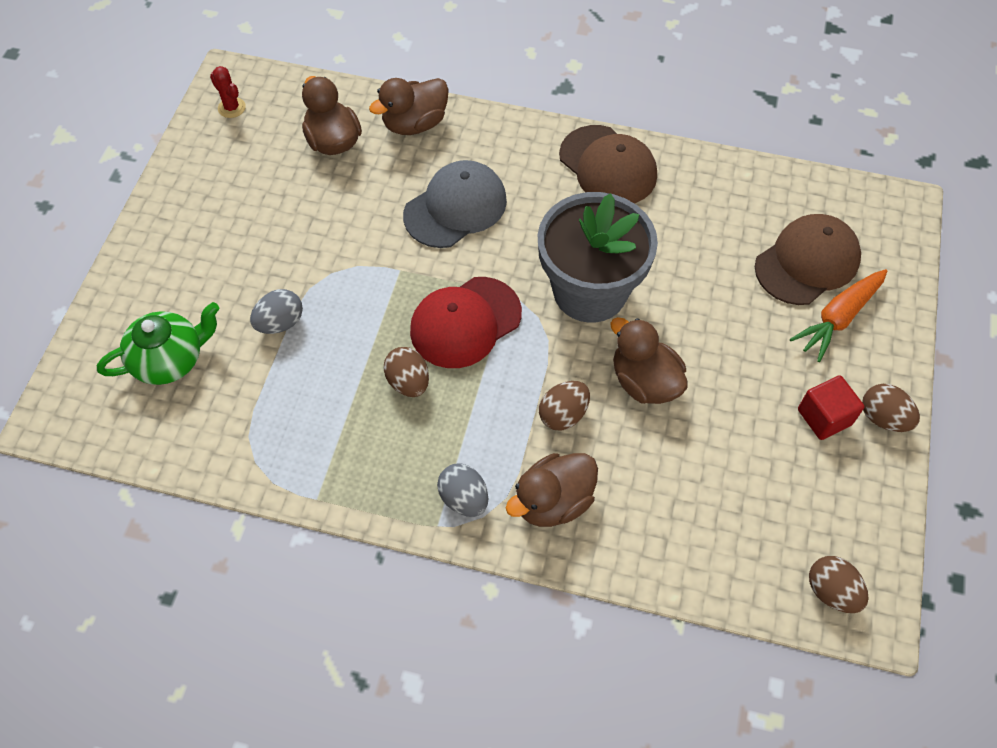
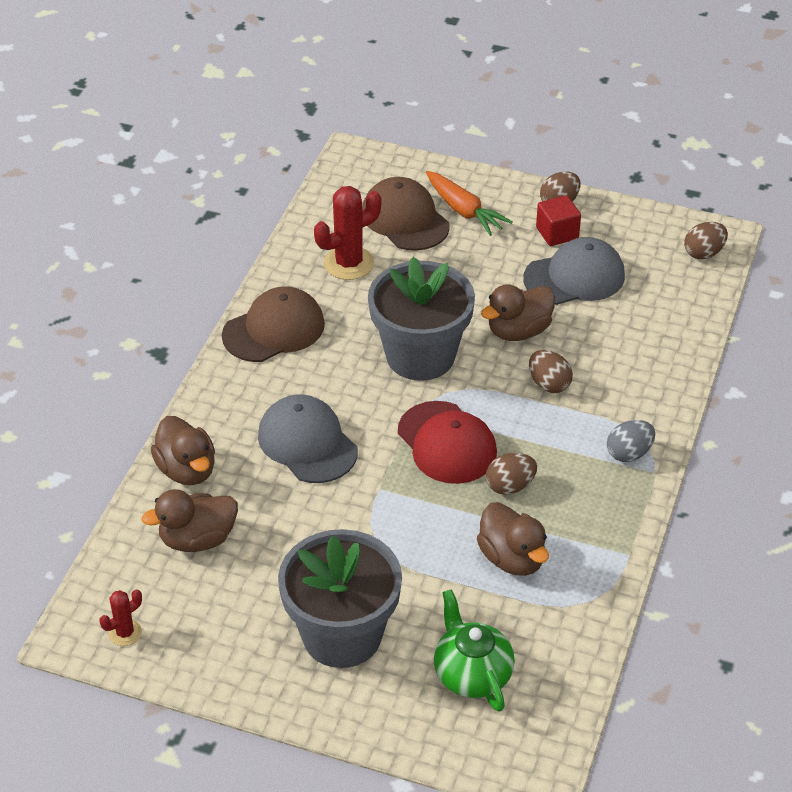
camera: 85 degrees left, 15 degrees down
grey egg [250,289,303,334] -> none
brown duck [506,453,598,527] -> brown duck moved to [477,502,549,576]
none -> grey flower pot [278,529,402,668]
none -> red cactus [314,186,381,280]
none -> grey cap [523,237,625,305]

